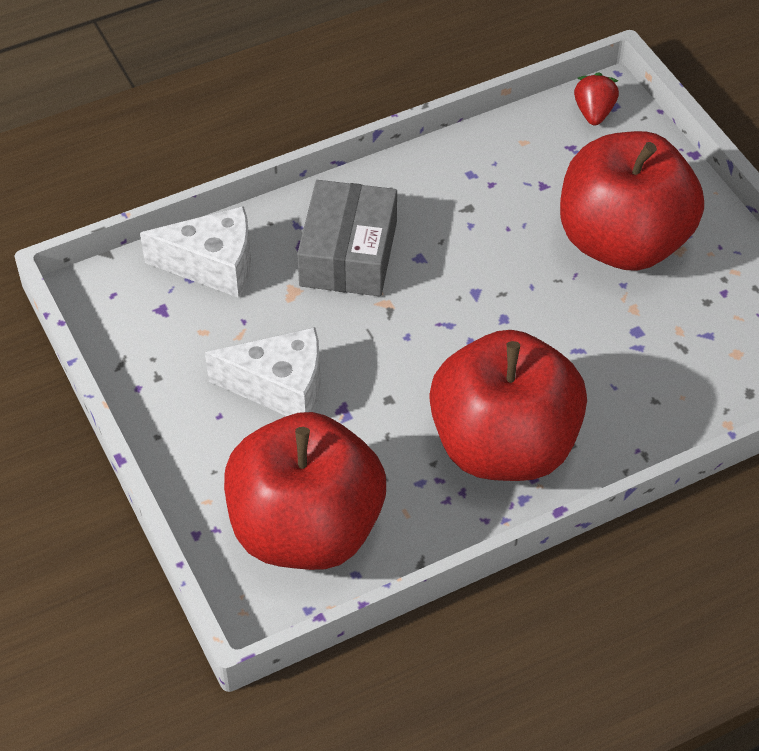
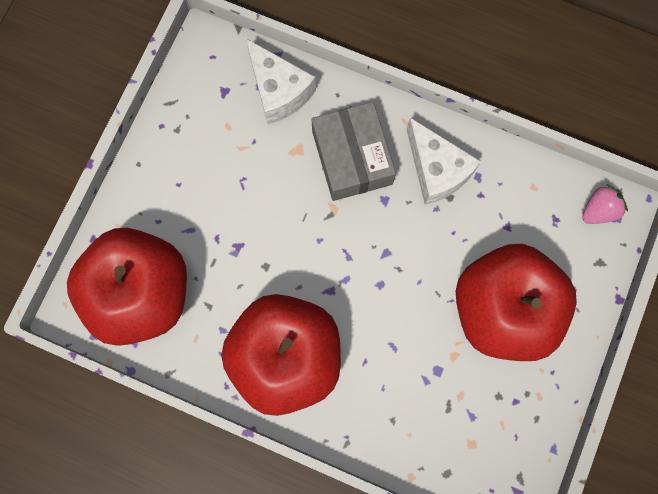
camera: 50 degrees right, 25 degrees up
white cheese [205,327,321,416] -> white cheese moved to [407,118,481,205]
grey box [297,180,397,297] -> grey box turned 75 degrees counterclockwise [311,102,396,201]
red strawberry [574,72,619,125] -> pink strawberry [582,184,628,224]

